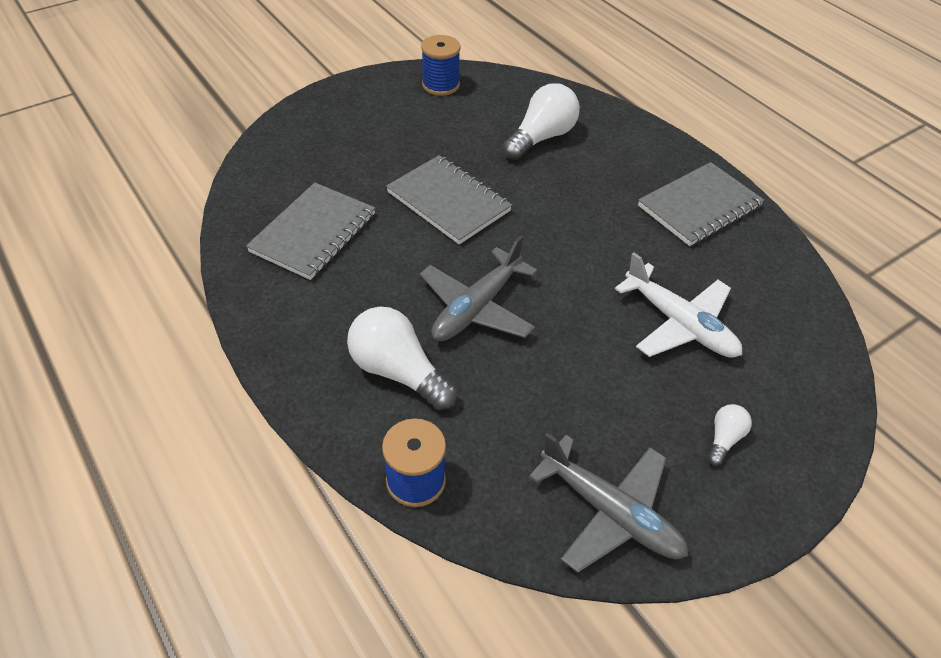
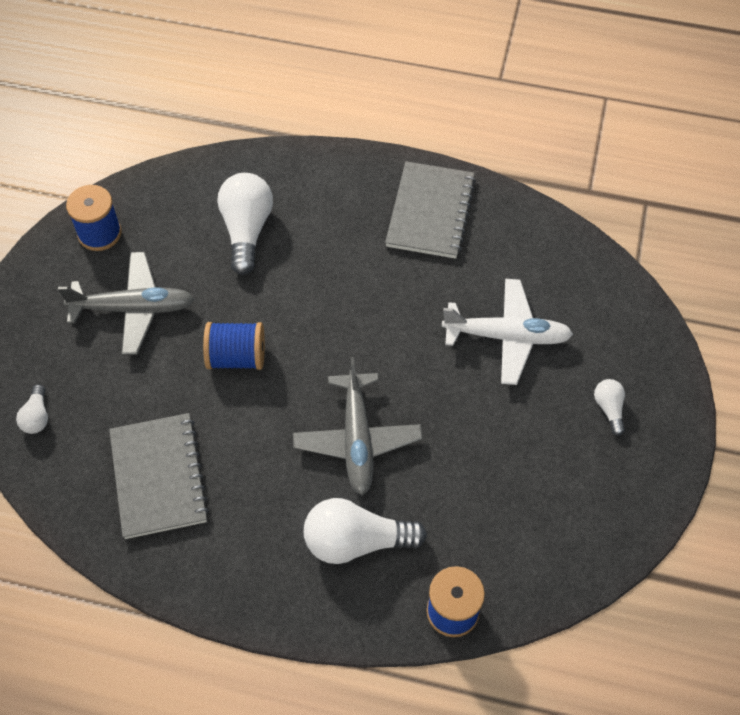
camera: 40 degrees left, 10 degrees up
grey notebook [386,155,512,244] -> blue spool [203,322,265,370]
grey plane [529,433,688,573] -> grey plane moved to [58,252,194,355]
none -> white light bulb [16,384,48,434]

